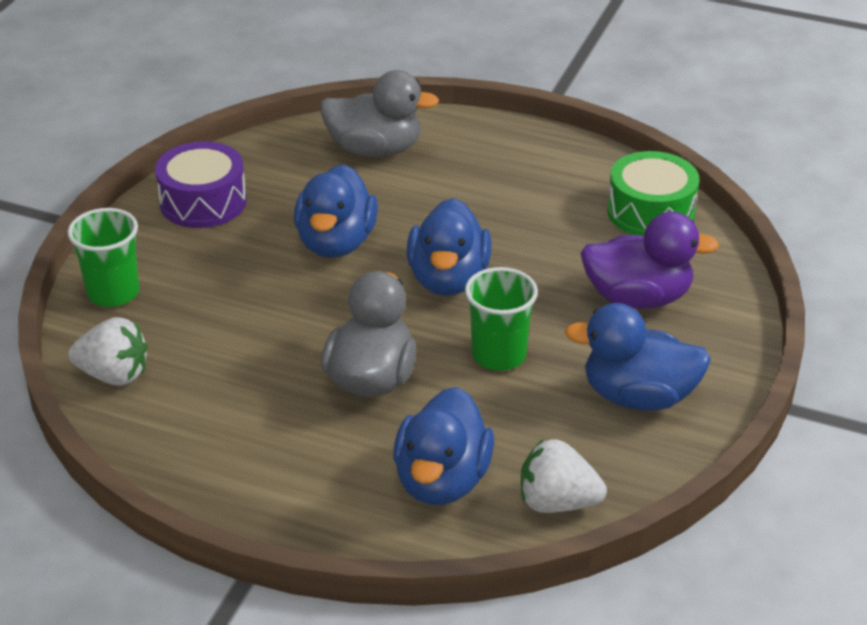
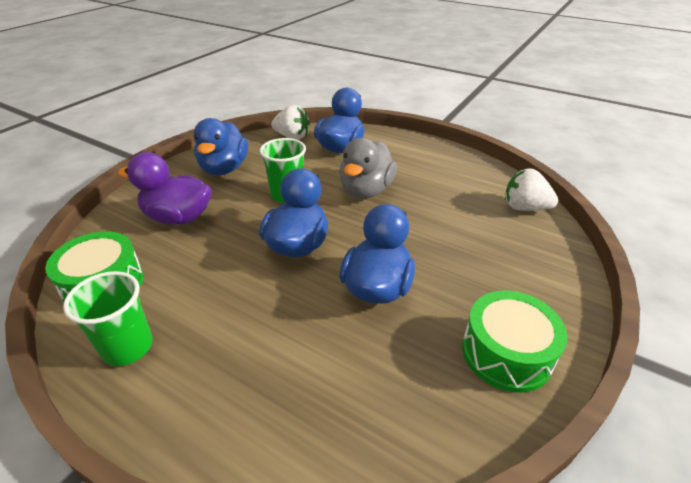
camera: 170 degrees left, 0 degrees up
green cup [68,208,140,307] -> green cup moved to [63,271,153,366]
purple drum [155,141,247,228] -> green drum [462,291,568,392]
grey duck [320,70,439,157] -> none
blue duck [565,303,711,411] -> blue duck turned 75 degrees clockwise [193,118,248,175]

